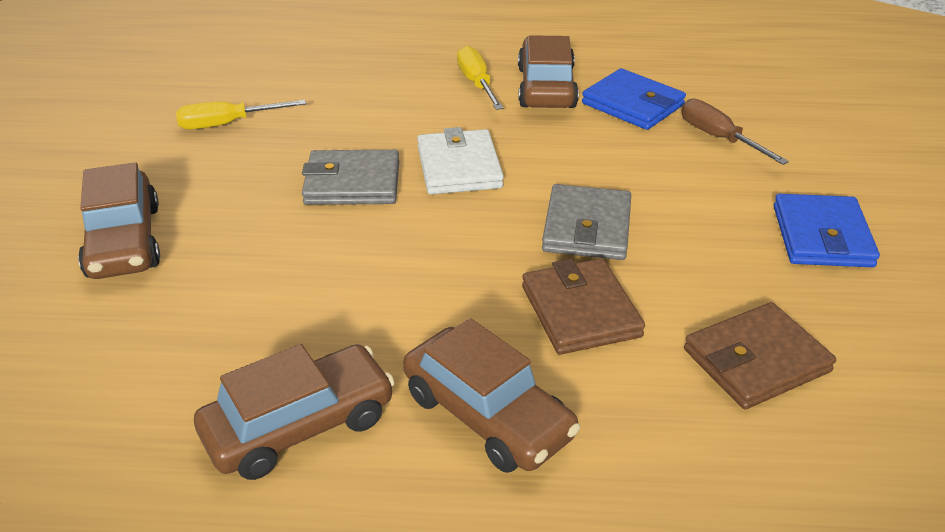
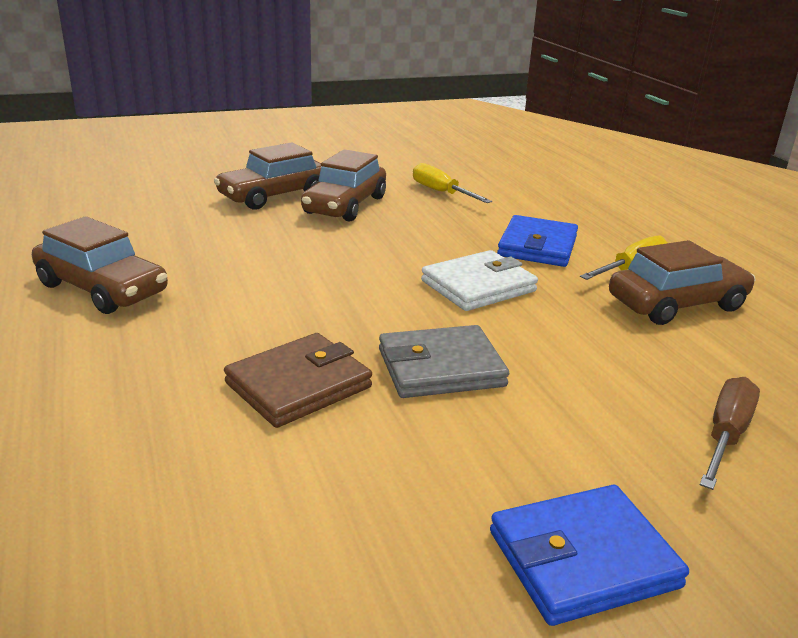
camera: 65 degrees right, 10 degrees down
grey wallet [302,150,399,205] -> none
brown car [403,318,580,473] -> brown car moved to [301,149,386,222]
blue wallet [582,68,686,130] -> blue wallet moved to [497,215,578,267]
brown wallet [684,302,836,409] -> none

